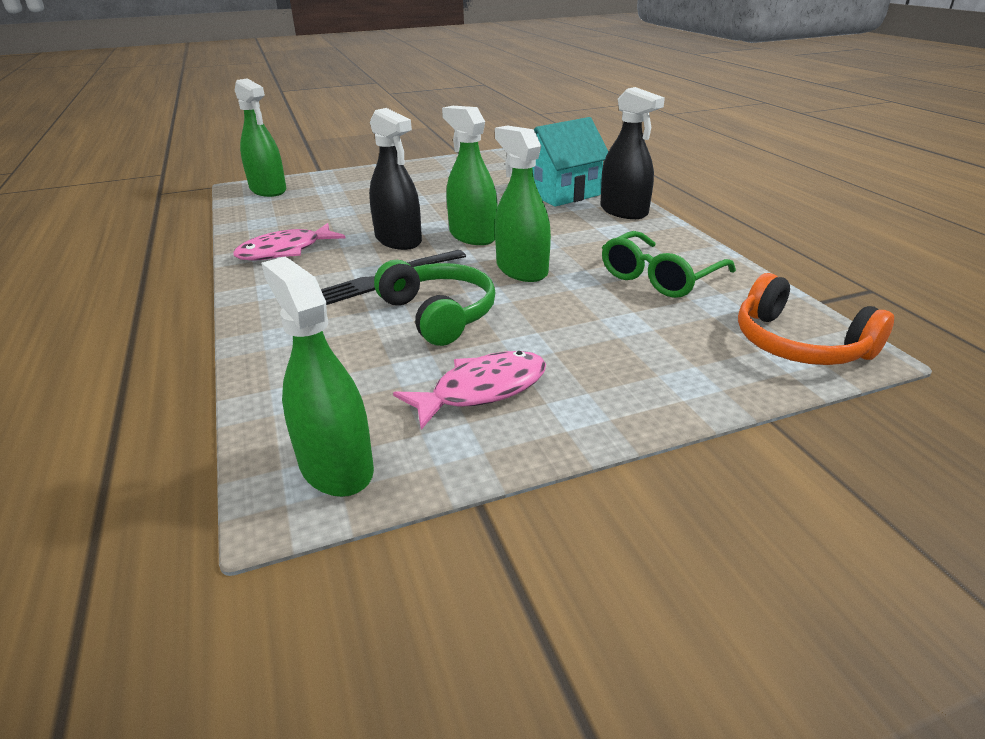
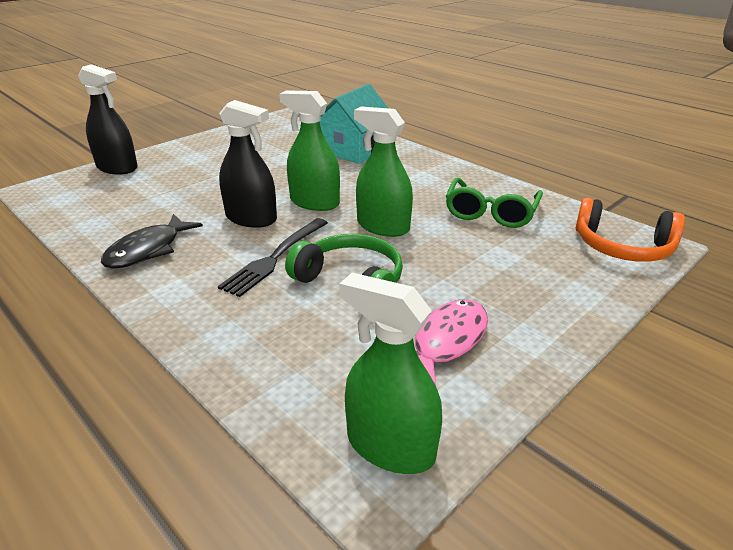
camera: 25 degrees left, 0 degrees up
pink fish [233,223,346,261] -> black fish [101,214,203,269]
green spray bottle [235,78,286,197] -> none
black spray bottle [601,87,665,219] -> black spray bottle moved to [78,64,138,175]

